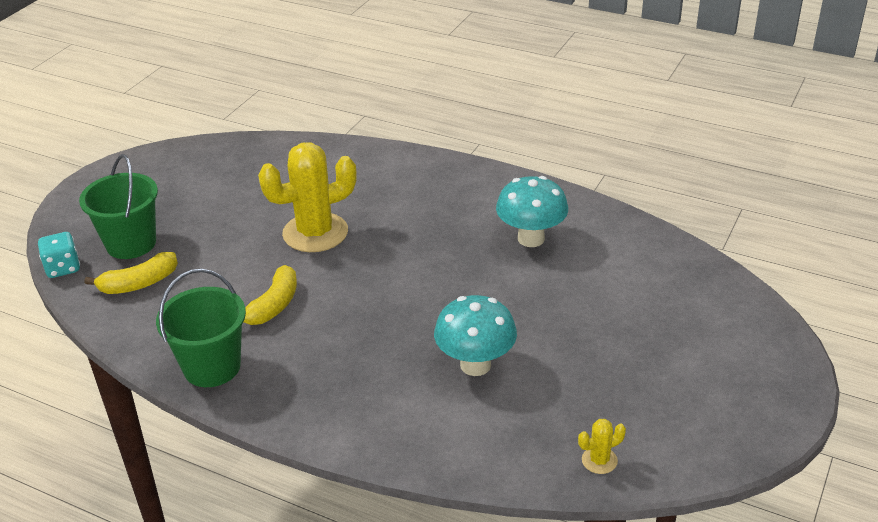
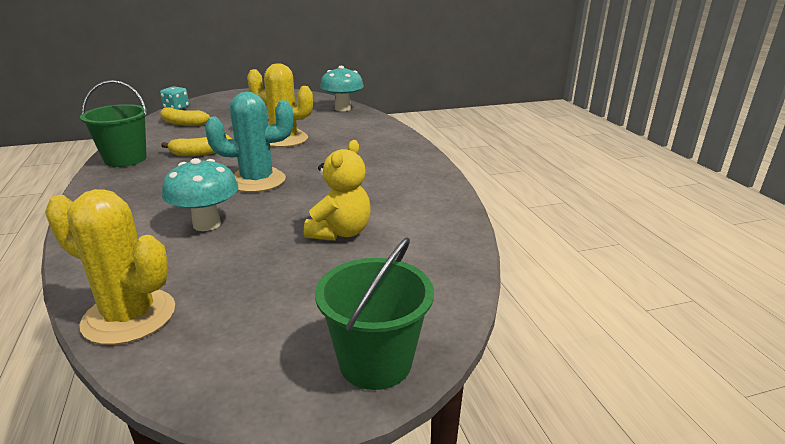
camera: 45 degrees right, 10 degrees down
green bucket [79,154,158,259] -> green bucket moved to [315,237,434,390]
turquoise mushroom [496,176,568,247] -> turquoise mushroom moved to [320,66,364,111]
yellow cactus [578,419,626,474] -> yellow cactus [45,189,175,345], size x2.35
none -> turquoise cactus [205,92,293,192]
none -> yellow teddy bear [304,140,371,241]

